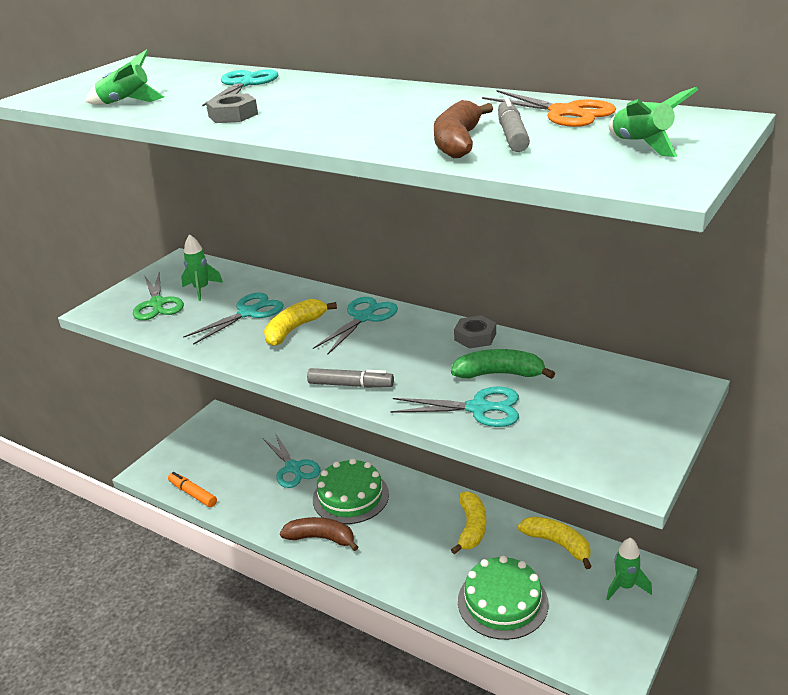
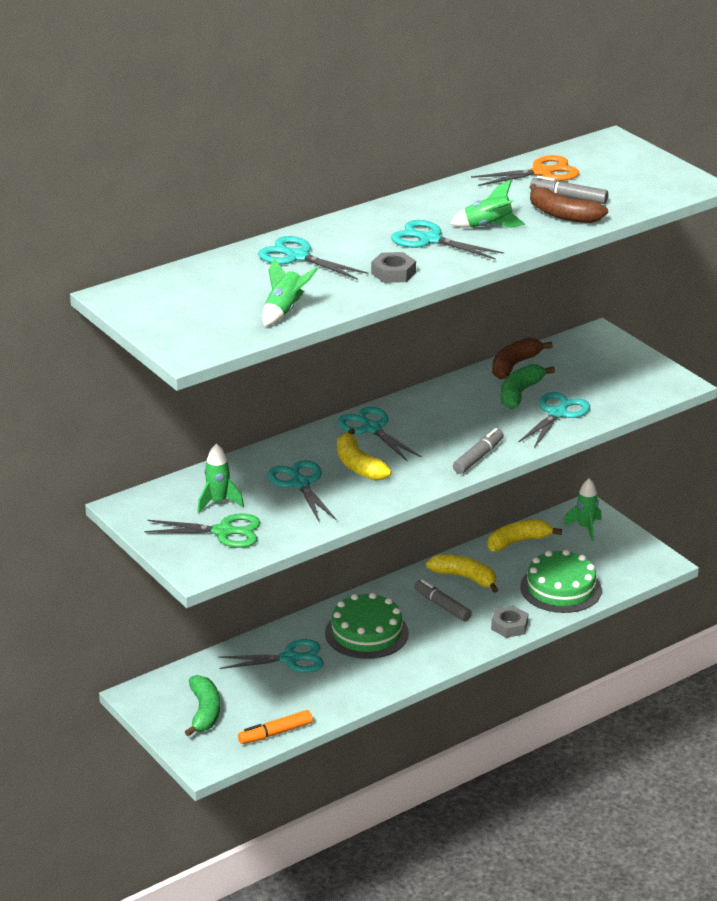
camera: 70 degrees left, 0 degrees up
brown banana [280,517,359,551] -> brown banana moved to [492,338,553,380]
grey nut [454,315,496,349] -> grey nut moved to [491,606,528,638]
green rocket [609,87,698,157] -> green rocket moved to [450,180,525,228]
none -> green banana [185,675,220,736]
none -> turquoise scissors [391,220,504,260]
none -> grey marker [414,579,472,622]

